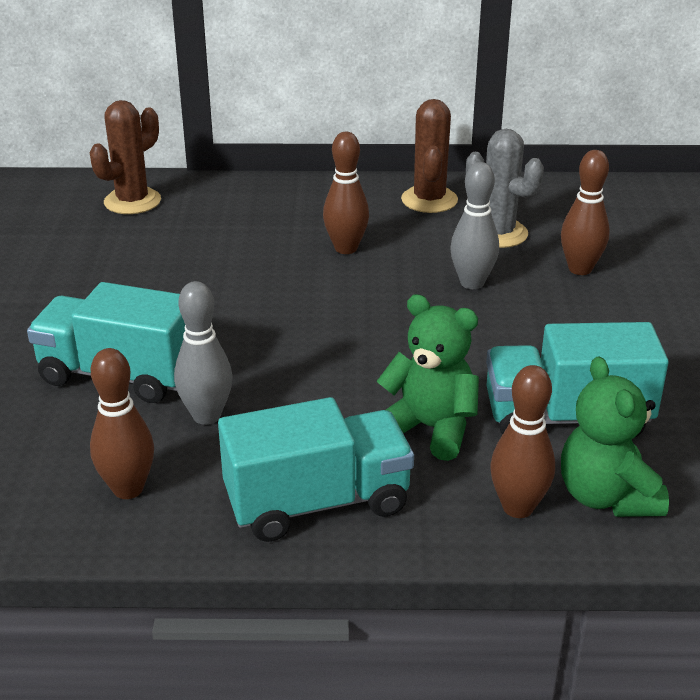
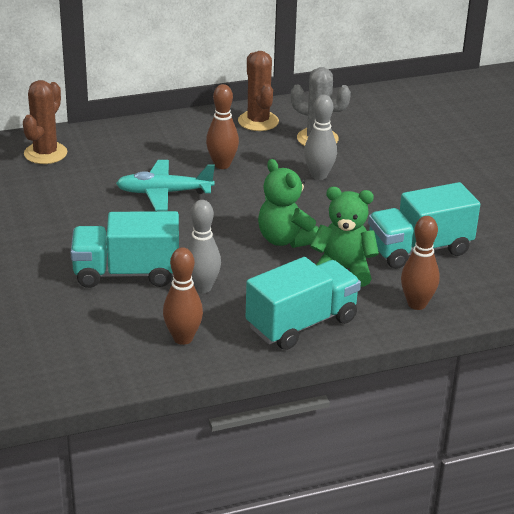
camera: 20 degrees left, 0 degrees up
brown bowling pin [561,150,610,275] -> none
green teddy bear [561,357,669,517] -> green teddy bear moved to [258,159,319,248]
none -> turquoise plane [116,160,215,211]

